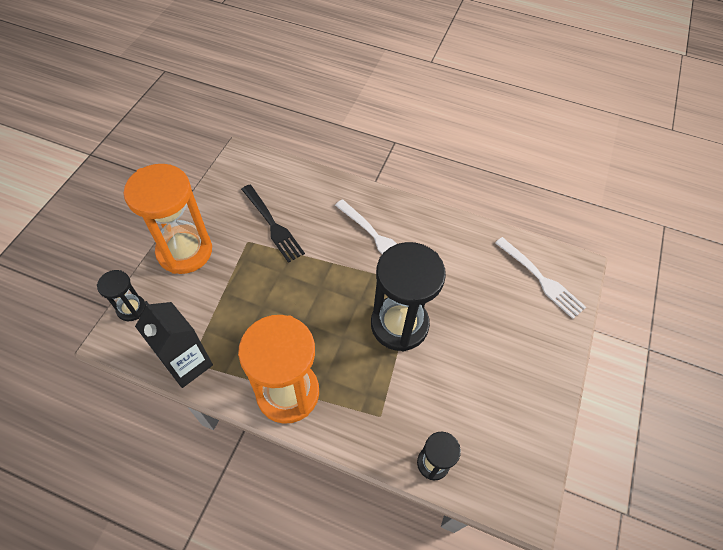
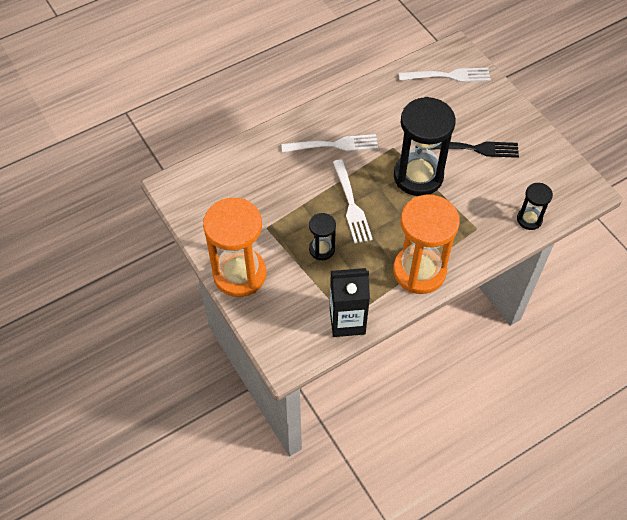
camera: 50 degrees left, 0 degrees up
black hourglass [97,270,146,321] -> black hourglass moved to [309,213,336,260]
black fork [241,185,305,263] -> black fork moved to [429,141,519,158]
none -> white fork [333,159,373,244]

